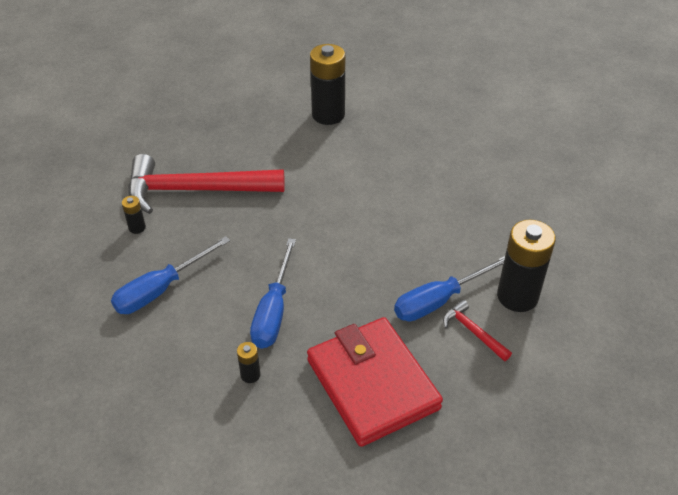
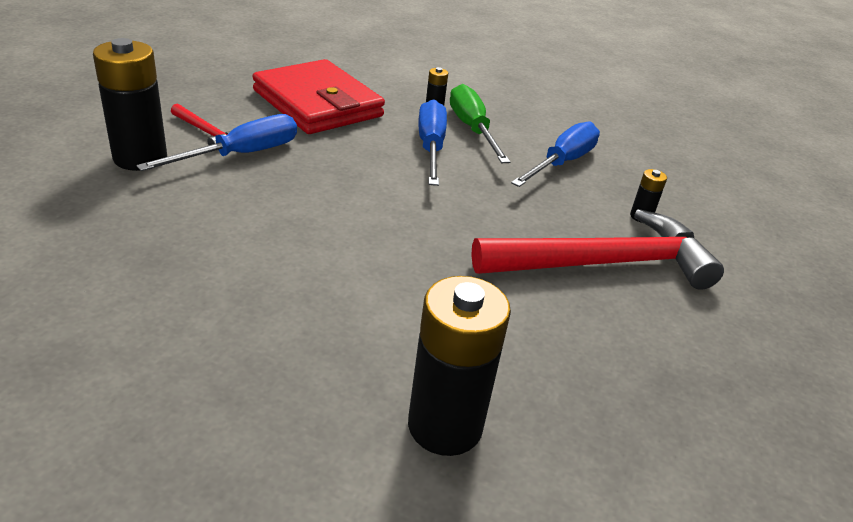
camera: 165 degrees right, 10 degrees down
none -> green screwdriver [450,84,510,163]

